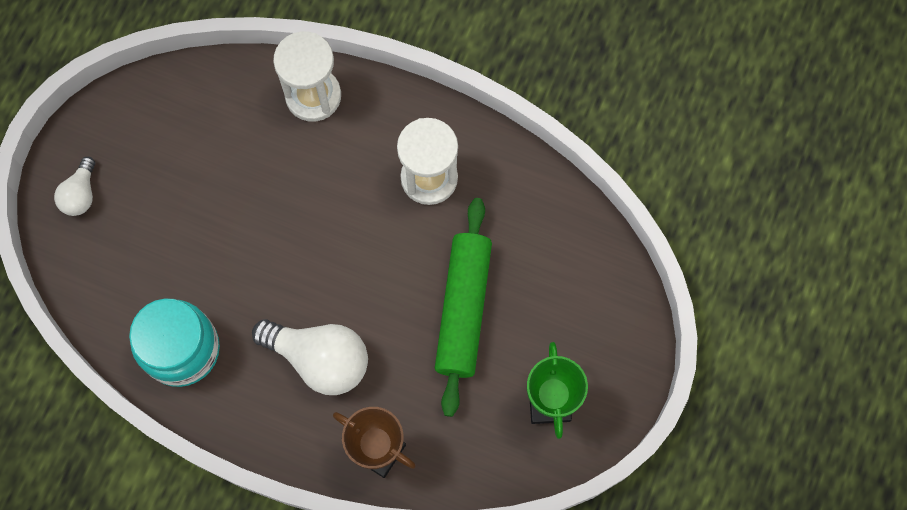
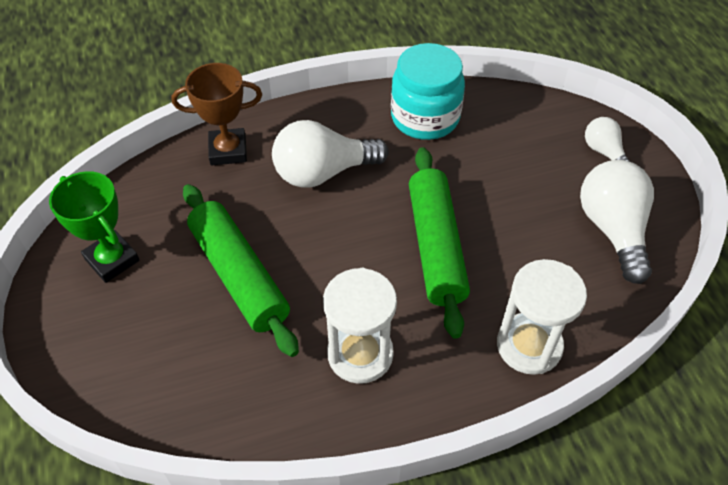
camera: 140 degrees right, 20 degrees down
none -> green rolling pin [409,147,470,339]
none -> white light bulb [580,160,654,284]

